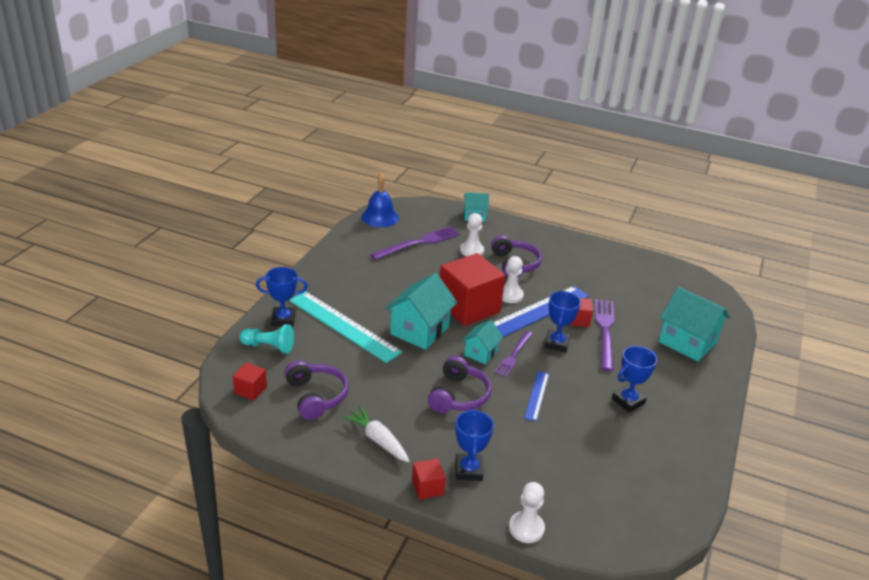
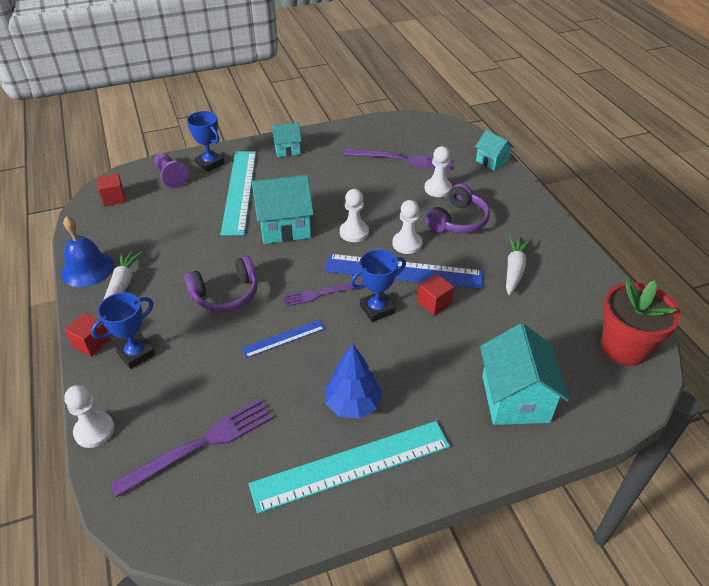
camera: 50 degrees right, 10 degrees up
turquoise pawn [239,324,294,354] -> purple pawn [155,153,189,188]
purple headphones [284,360,349,420] -> none
blue bell [361,173,399,227] -> blue bell moved to [61,216,114,287]
red cube [440,253,505,326] -> white pawn [340,189,369,242]
turquoise house [462,320,503,365] -> turquoise house moved to [271,122,302,157]
purple fork [595,299,614,371] -> purple fork moved to [110,399,273,498]
blue trophy [612,346,657,412] -> blue tree [325,344,383,419]
none -> turquoise ruler [249,421,450,514]
none -> white carrot [506,236,531,295]
none -> red flower pot [601,279,681,366]

